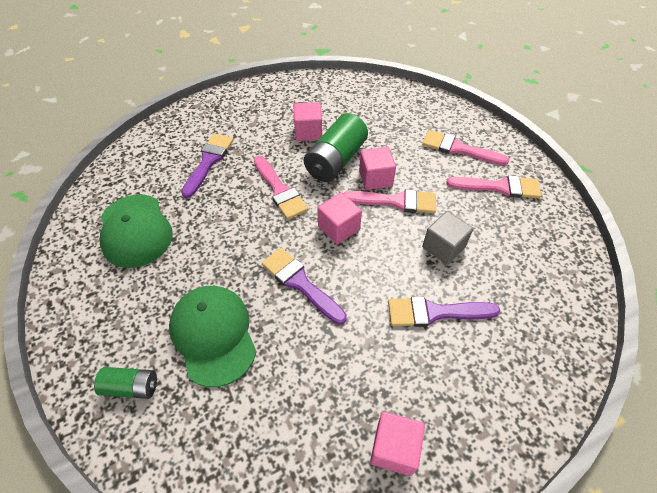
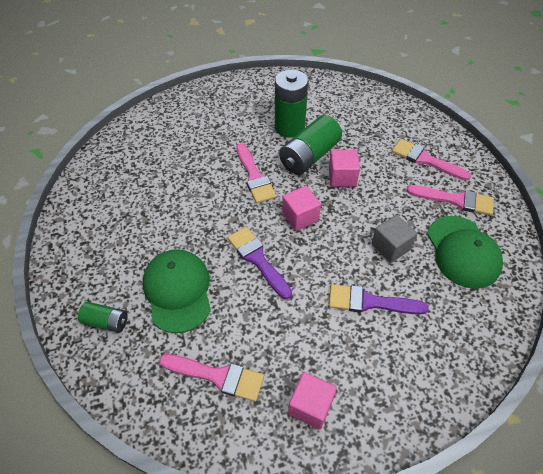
camera: 10 degrees right, 0 degrees up
green cap [100,194,173,268] -> green cap moved to [427,216,503,289]
purple brush [181,133,234,198] -> none
pink cube [293,102,322,141] -> green battery [275,70,308,137]
pink brush [343,189,436,213] -> pink brush moved to [159,354,264,402]

